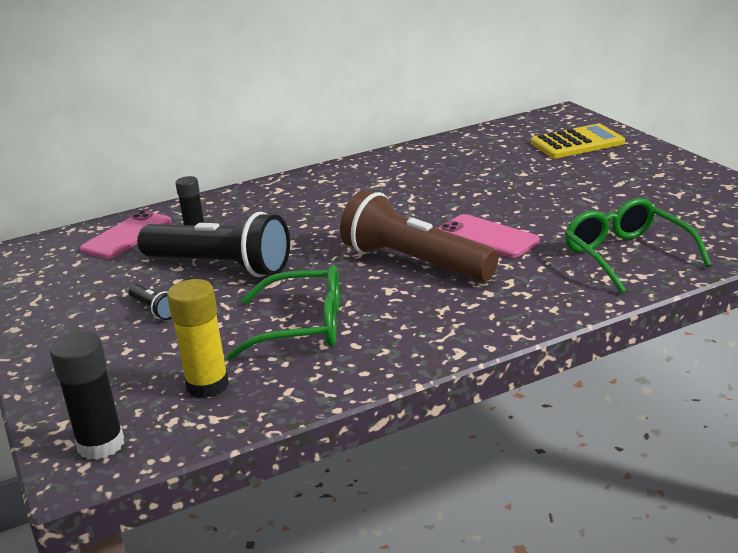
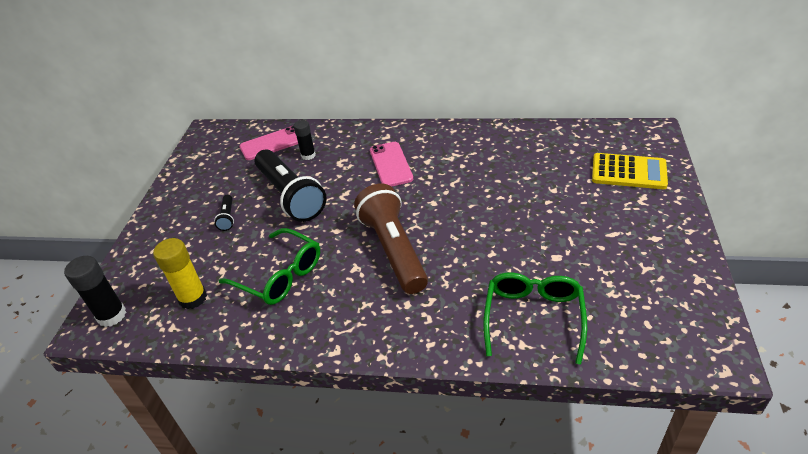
camera: 35 degrees right, 15 degrees up
pink phone [438,214,540,258] -> pink phone moved to [370,142,413,187]

